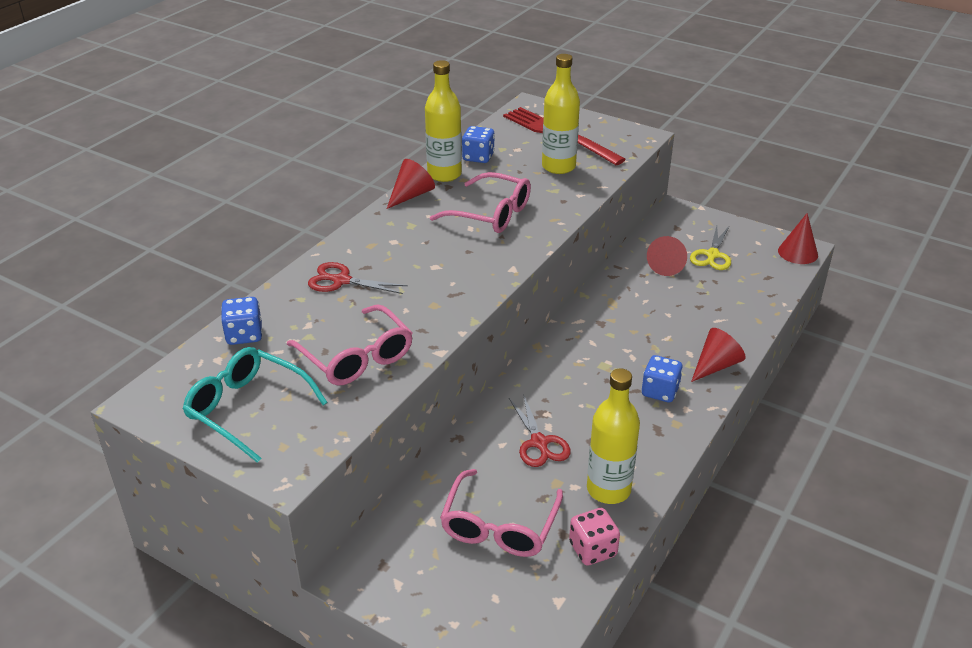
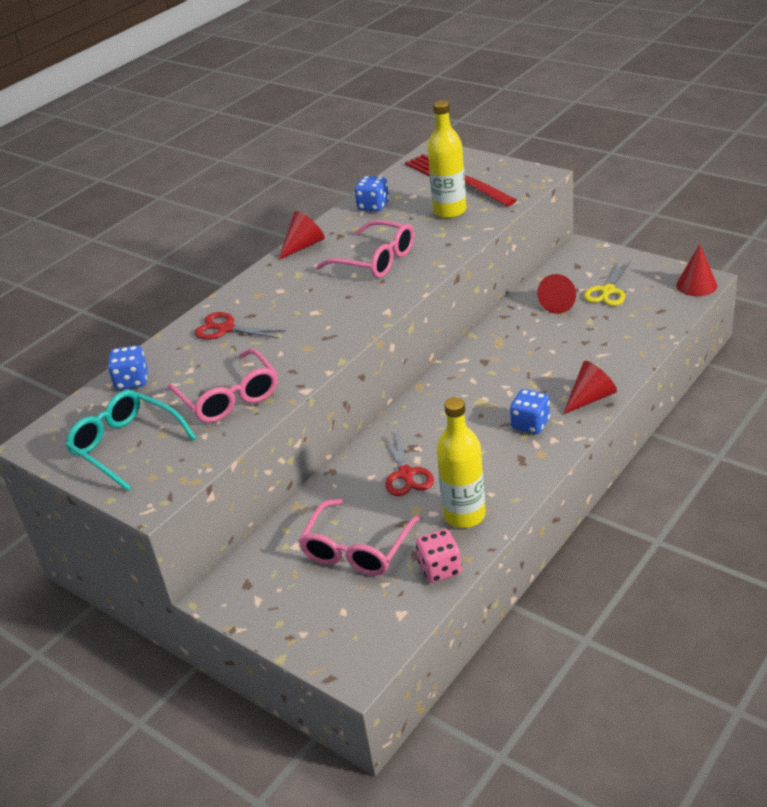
camera: 10 degrees right, 0 degrees up
yellow bottle [425,60,462,182] -> none

